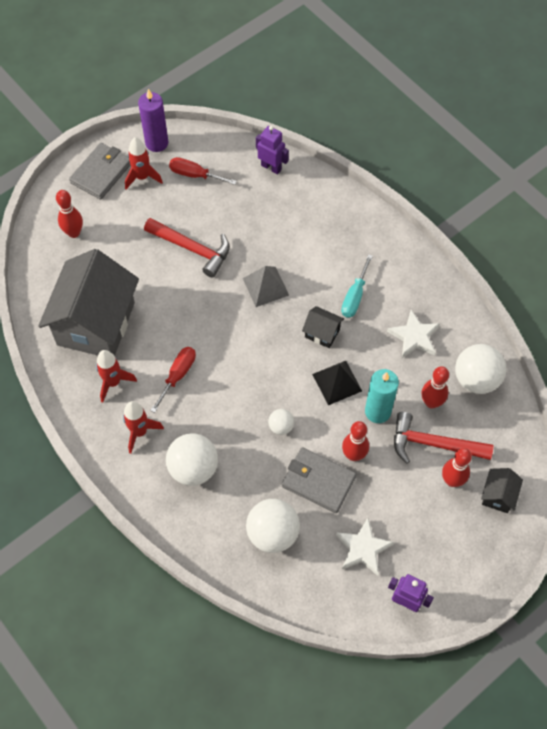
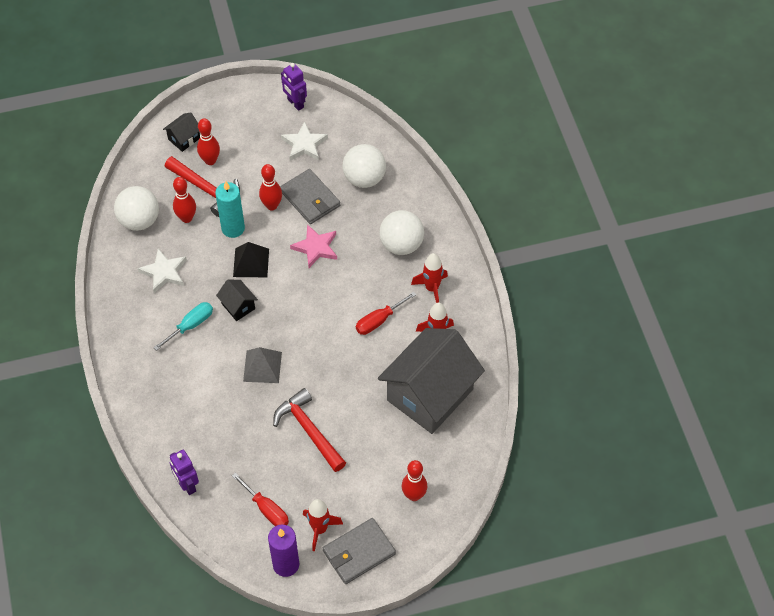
camera: 155 degrees left, 5 degrees down
white ball [268,409,294,435] -> pink star [290,224,337,268]

